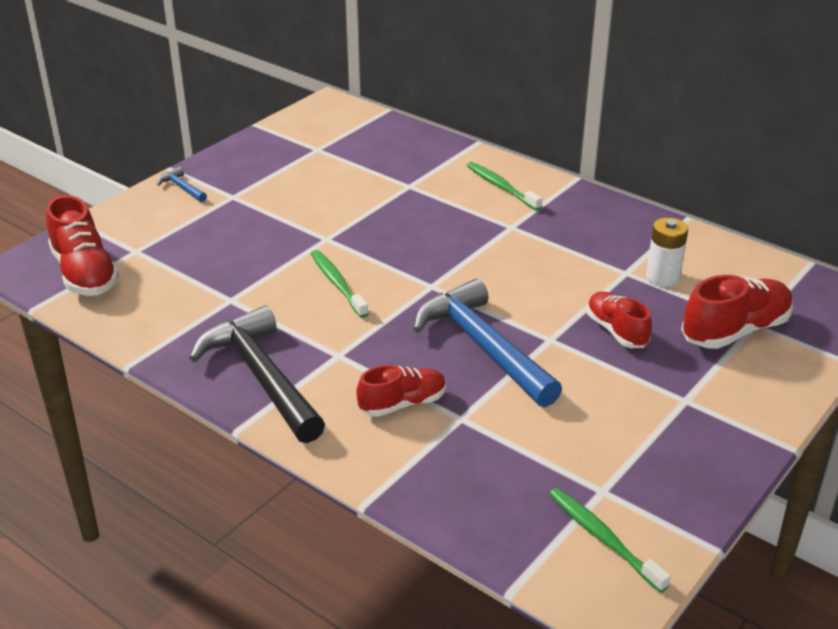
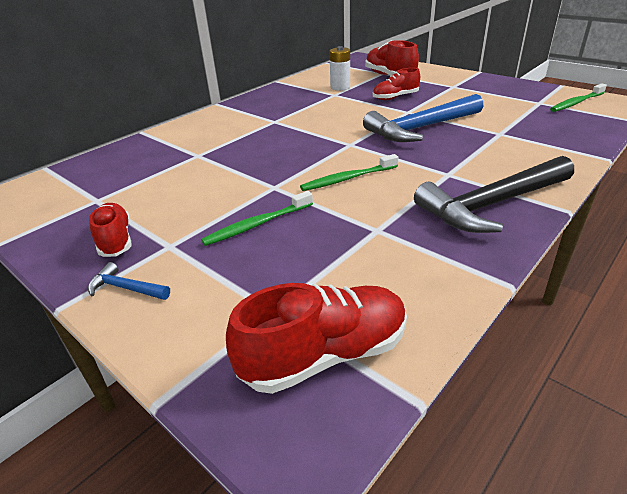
camera: 85 degrees left, 0 degrees up
blue hammer [157,167,207,202] -> blue hammer turned 60 degrees clockwise [88,262,170,300]
red shoe [356,365,446,417] -> red shoe moved to [89,203,132,257]
green toothbrush [466,162,542,211] -> green toothbrush moved to [201,191,313,246]

